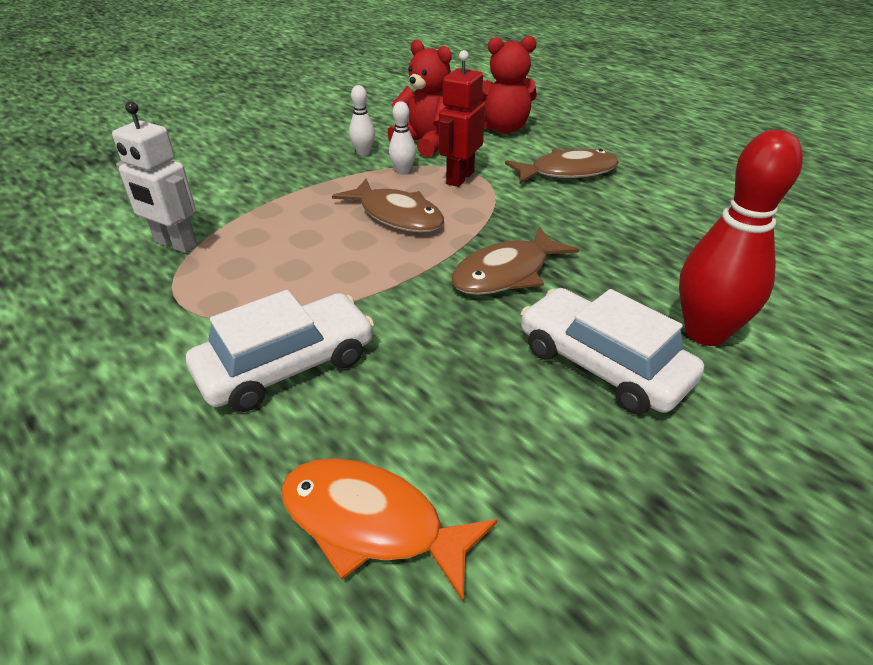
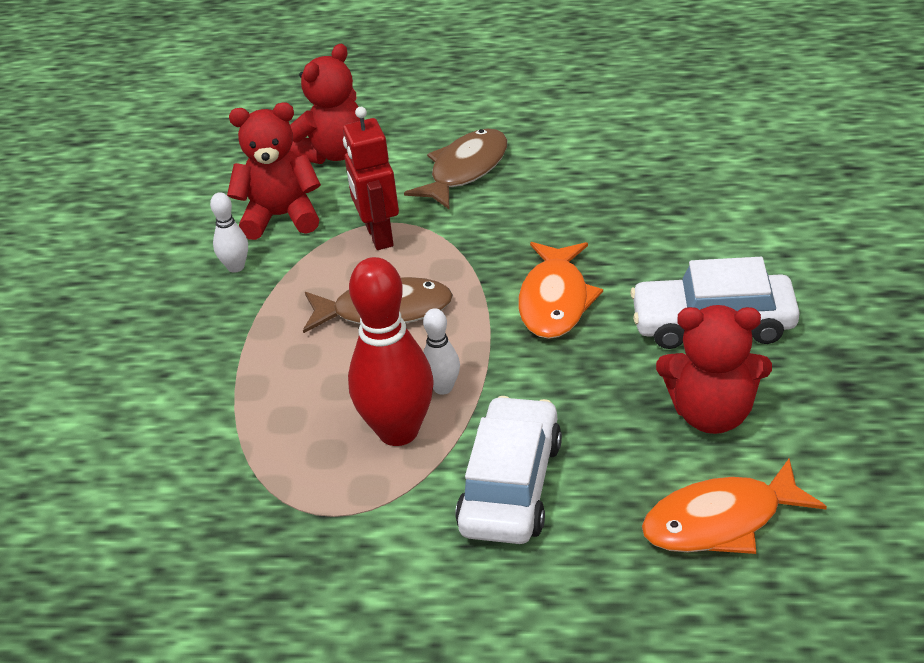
camera: 40 degrees left, 0 degrees up
white robot [112,101,197,253] -> none
white bowling pin [389,101,416,175] -> white bowling pin moved to [423,308,460,395]
brown fish [451,227,579,295] -> orange fish [518,242,603,339]
red bowling pin [679,130,803,346] -> red bowling pin moved to [348,257,434,446]
none -> red teddy bear [656,305,772,434]

